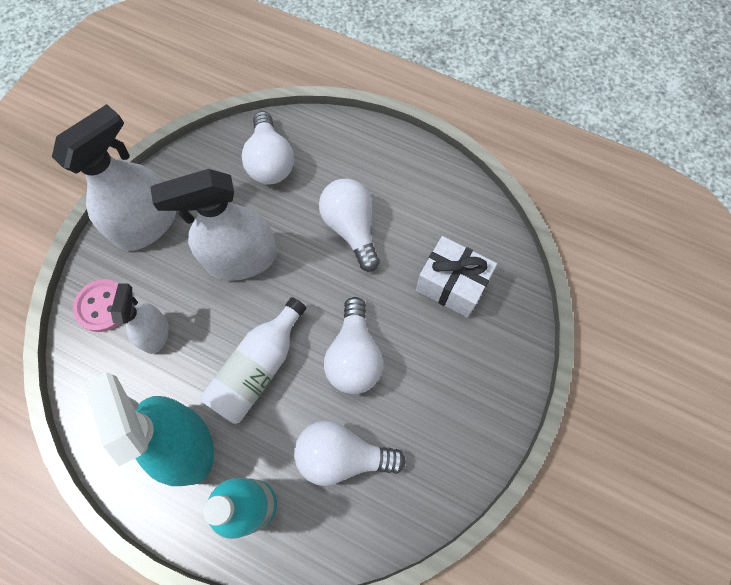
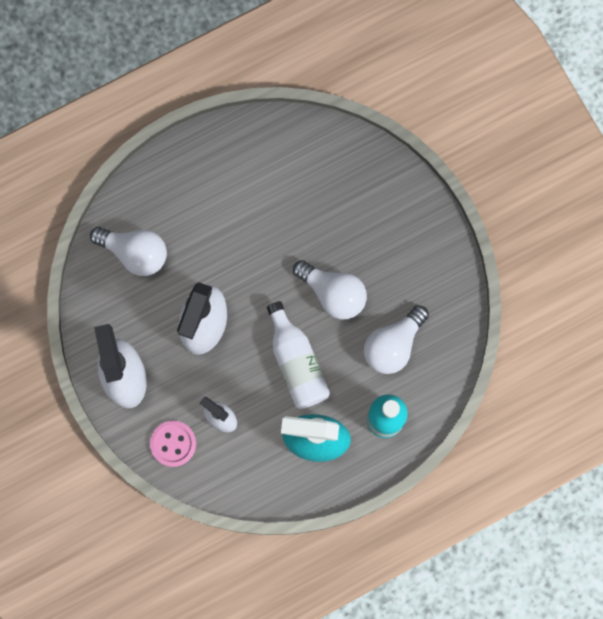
camera: 55 degrees left, 10 degrees up
white light bulb [319,178,380,272] -> none
white gift [416,236,497,318] -> none

